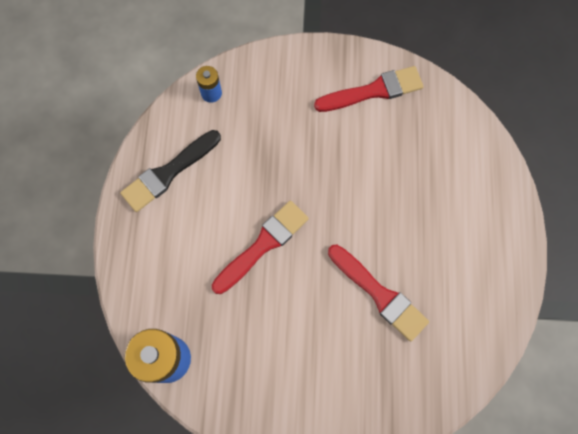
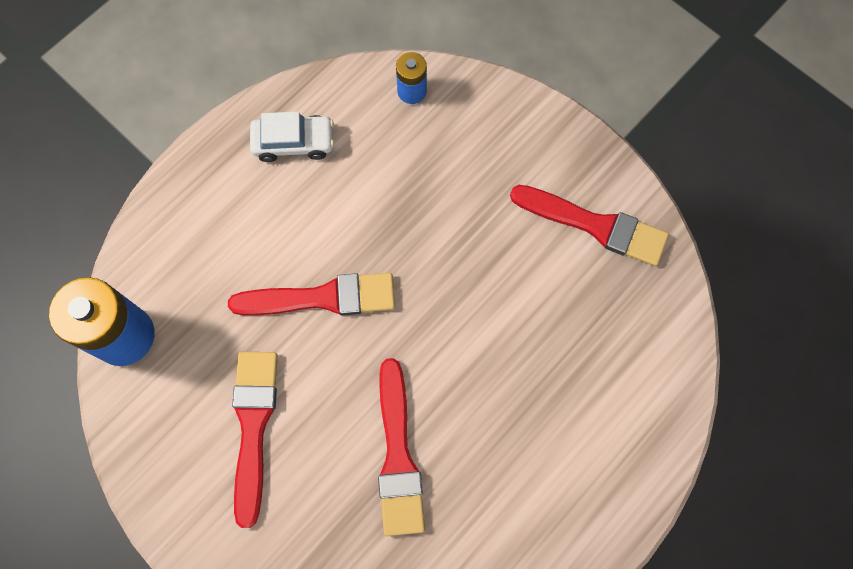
camera: 40 degrees right, 0 degrees up
black brush [120,130,221,212] -> white car [250,111,334,162]
none -> red brush [232,352,278,528]

